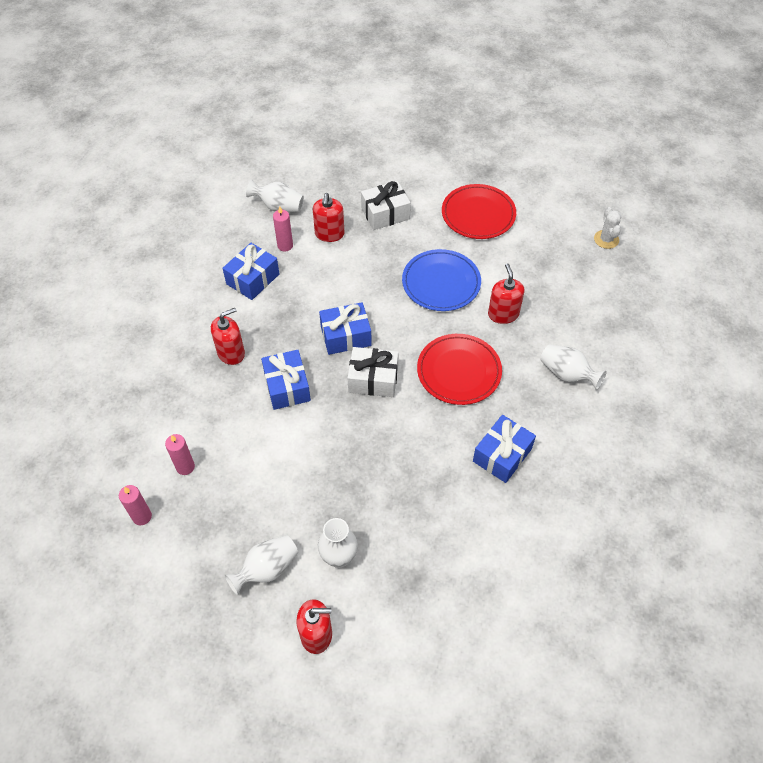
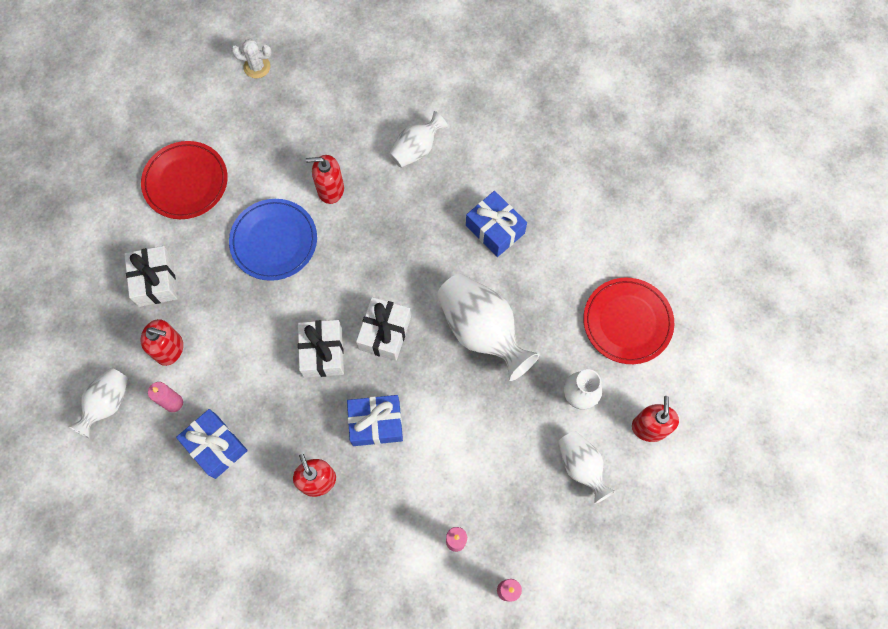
camera: 80 degrees left, 15 degrees up
blue gift [319,302,372,355] -> white gift [298,320,344,378]
red plate [417,334,502,405] -> red plate moved to [583,278,674,364]
none -> white vase [437,273,540,381]

